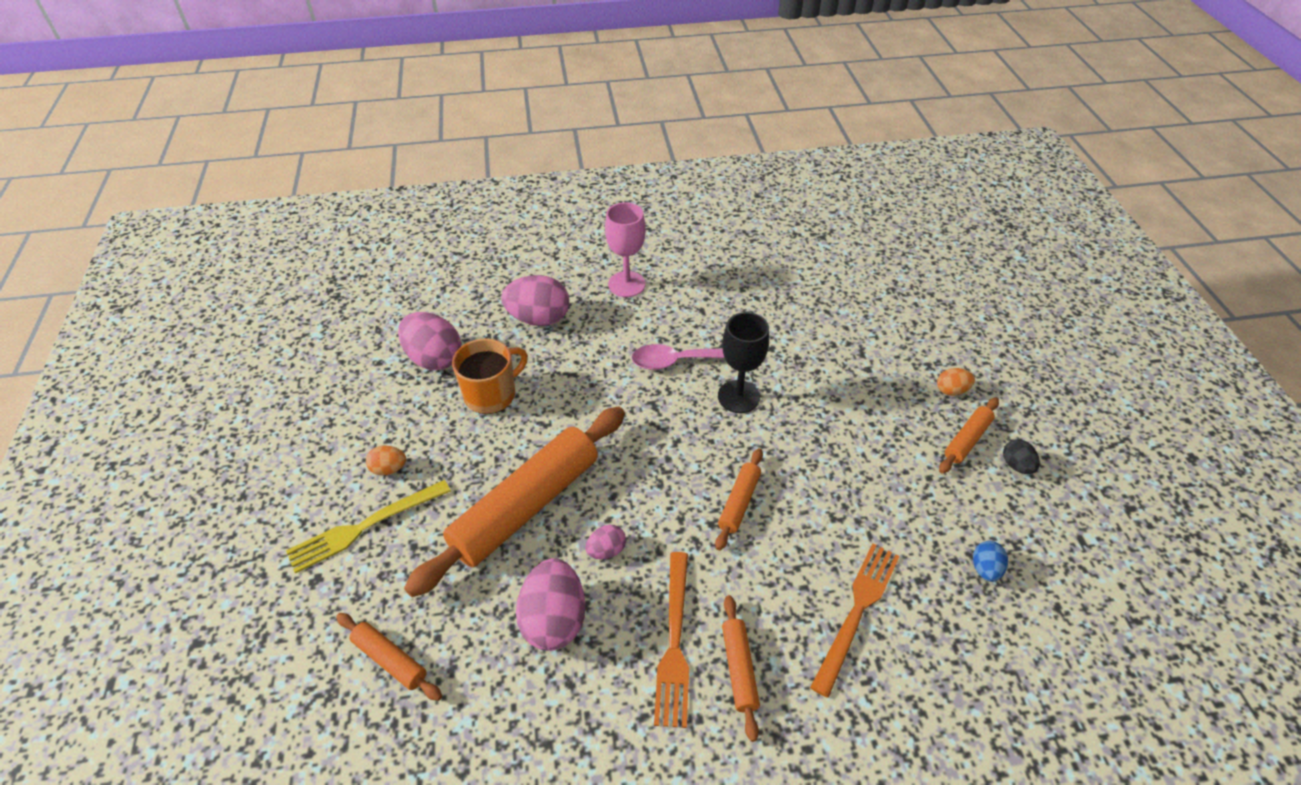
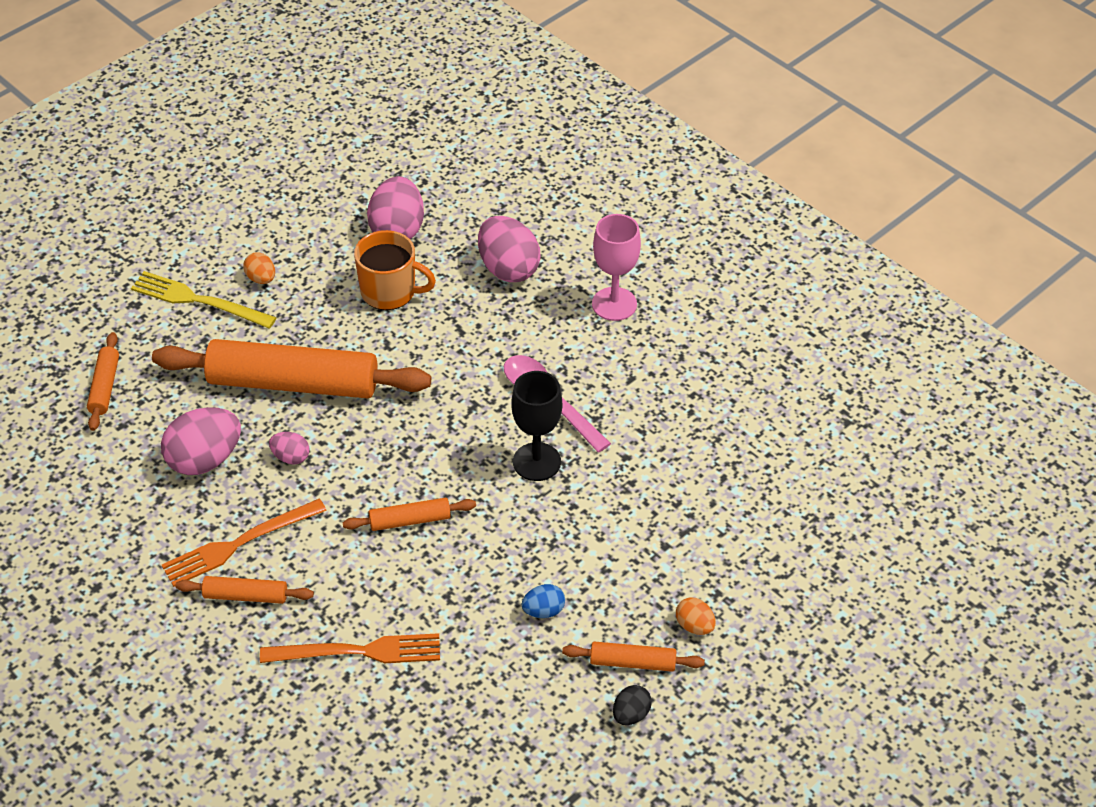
camera: 55 degrees right, 0 degrees up
orange rolling pin [722,595,760,742] -> orange rolling pin turned 45 degrees clockwise [175,576,314,604]
blue egg [973,541,1008,582] -> blue egg moved to [522,584,565,618]

